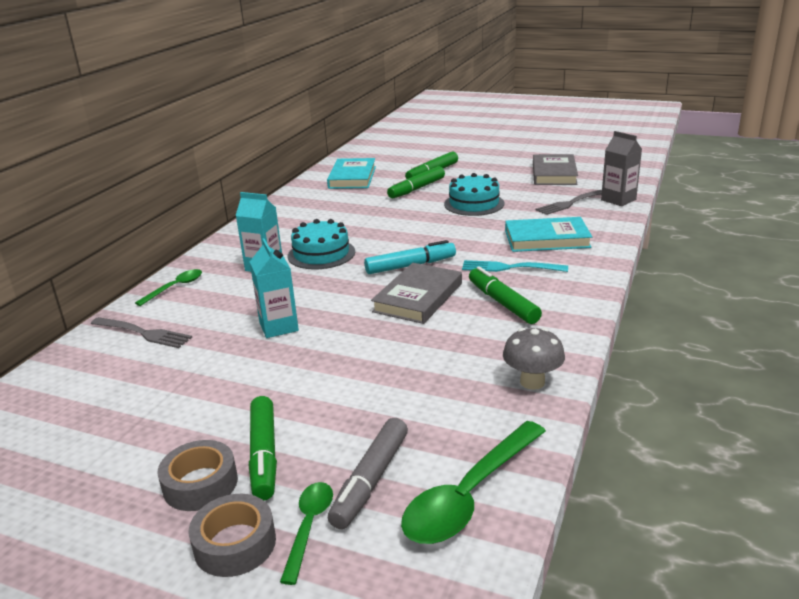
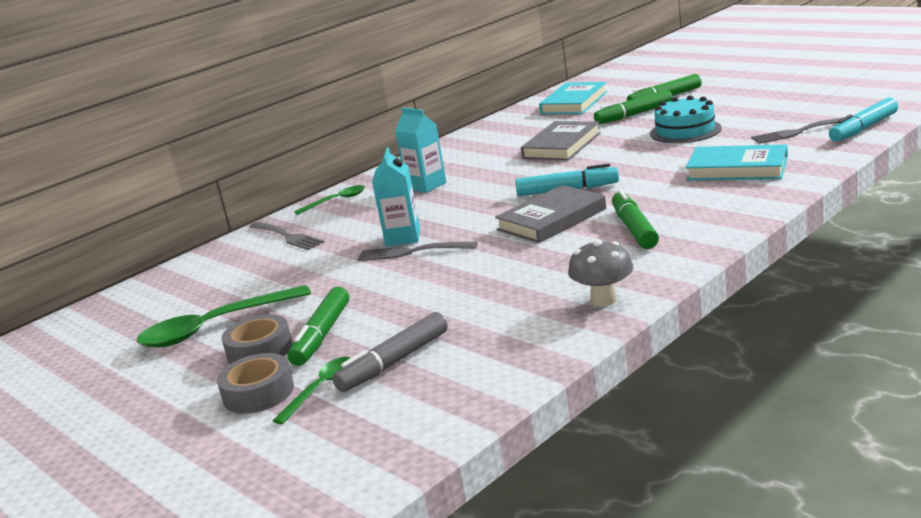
camera: 25 degrees right, 5 degrees down
turquoise cake [288,219,355,269] -> none
green spoon [401,421,546,544] -> green spoon moved to [137,285,311,347]
turquoise fork [462,260,568,272] -> none
grey book [533,154,578,185] -> grey book moved to [521,121,601,161]
grey carton [601,131,642,206] -> turquoise marker [829,98,898,142]
none -> grey fork [357,241,478,261]

